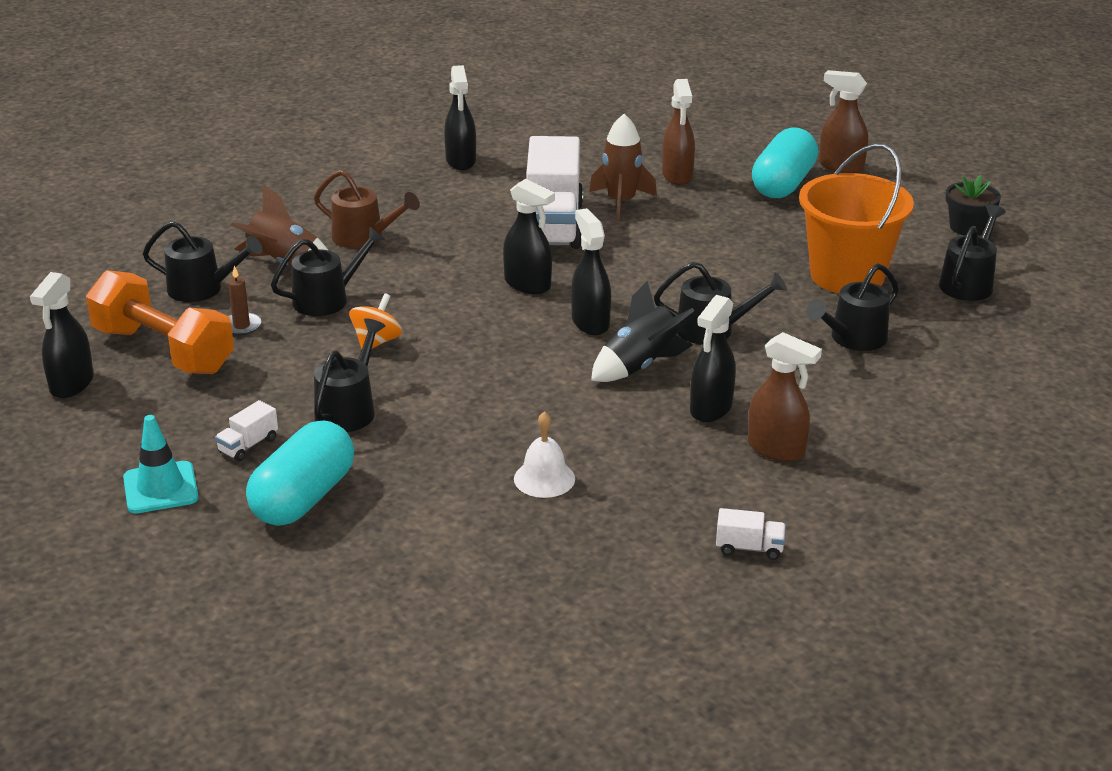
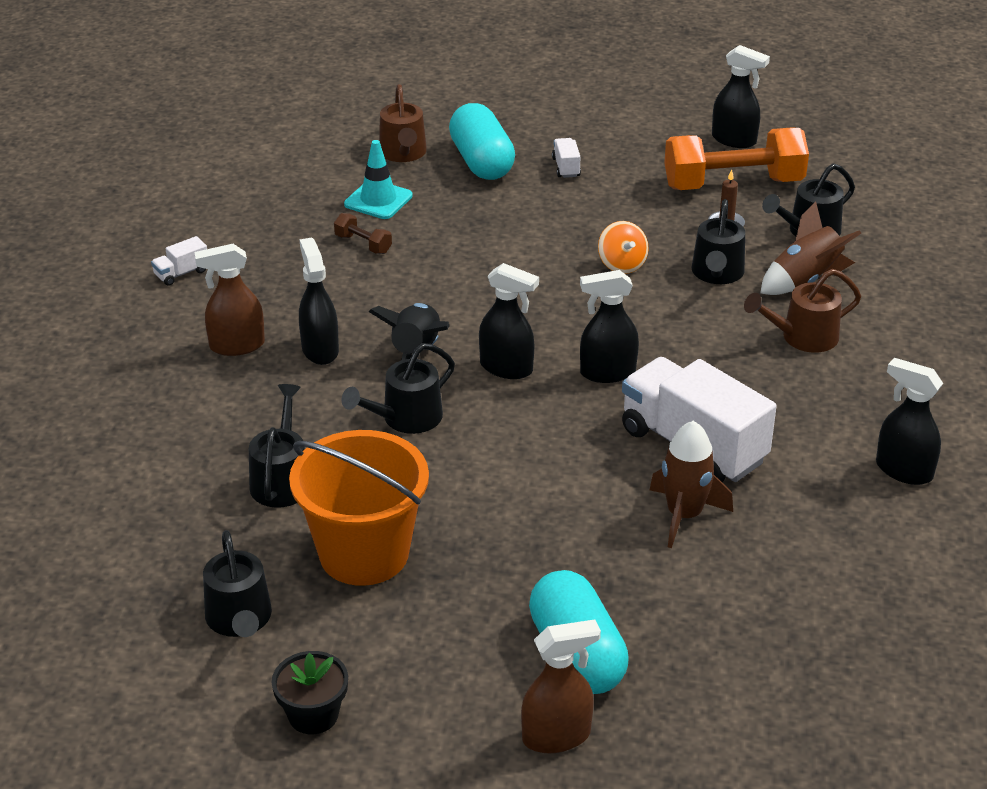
camera: 135 degrees right, 5 degrees up
black spray bottle [30,272,94,398] -> black spray bottle turned 150 degrees clockwise [712,45,770,148]
turquoise traffic cone [123,415,199,513] -> turquoise traffic cone moved to [344,140,413,219]
black watering can [314,318,385,432] -> none
white bell [514,411,575,498] -> brown dumbbell [334,213,392,254]
brown spray bottle [662,79,695,185] -> none
none -> brown watering can [379,84,427,162]

